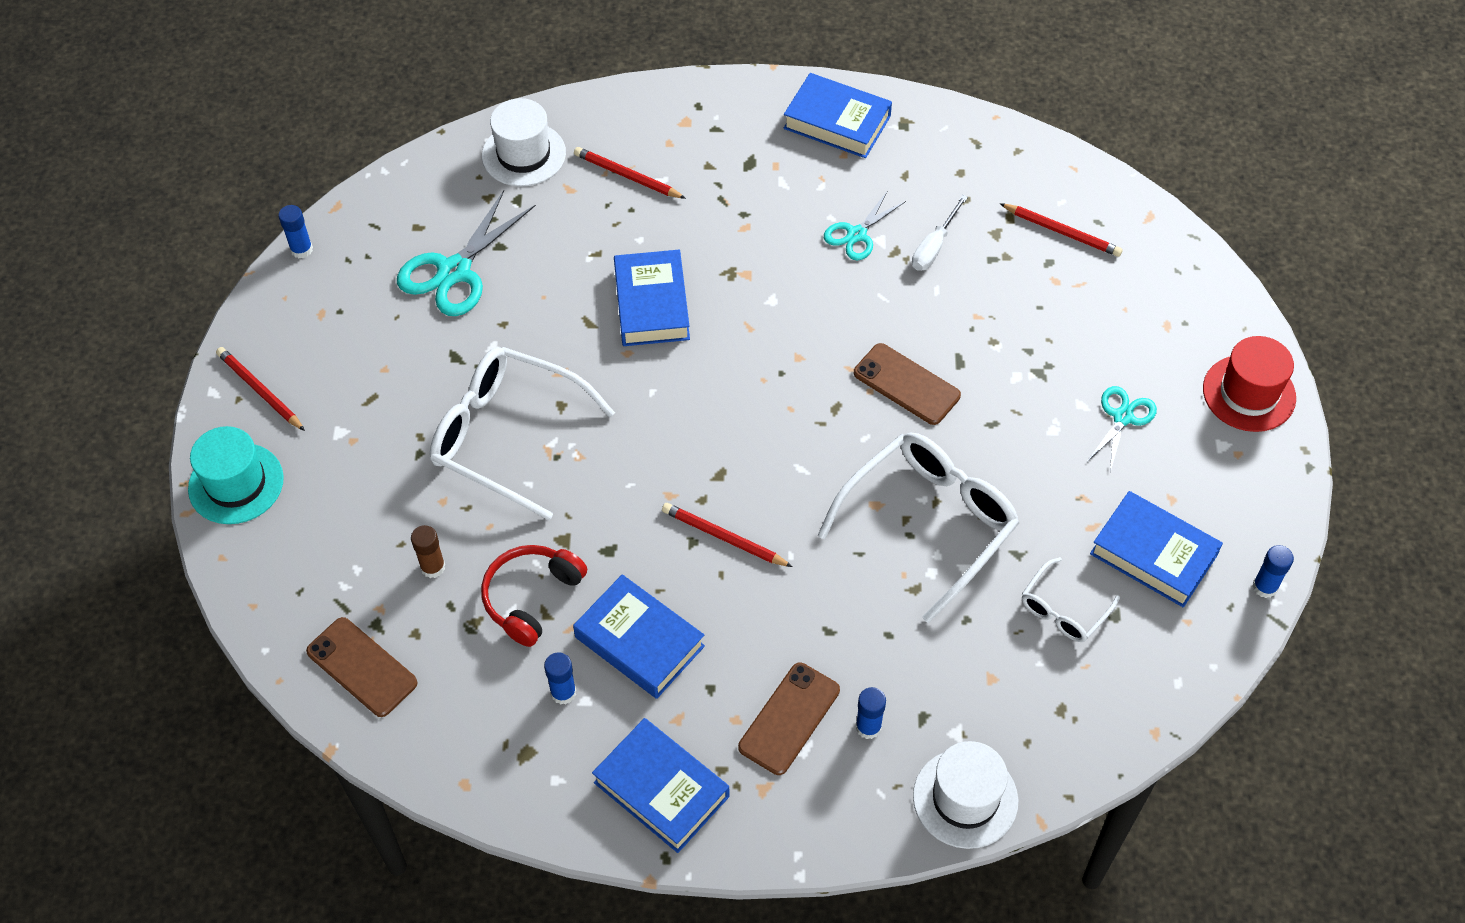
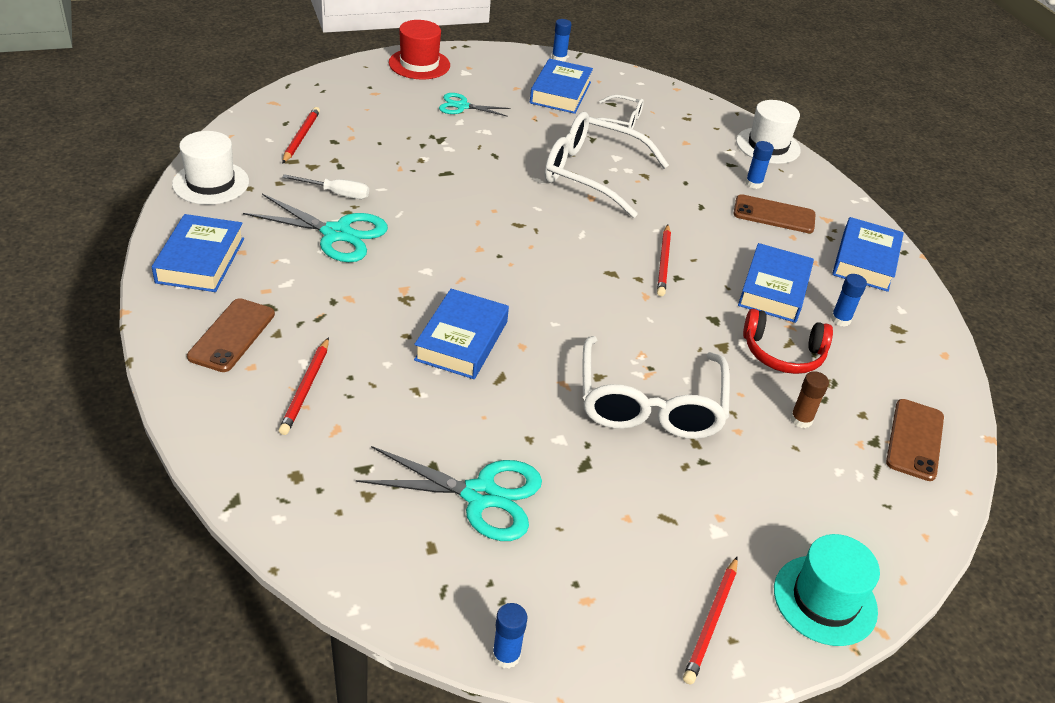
camera: 115 degrees left, 15 degrees down
white hat [482,98,566,187] -> white hat moved to [172,131,249,205]
blue book [614,250,690,346] -> blue book turned 45 degrees counterclockwise [414,289,509,379]
turquoise scissors [824,190,906,260] -> turquoise scissors [243,194,388,262], size x1.70
brown phone [854,343,961,425] -> brown phone moved to [187,298,275,372]

